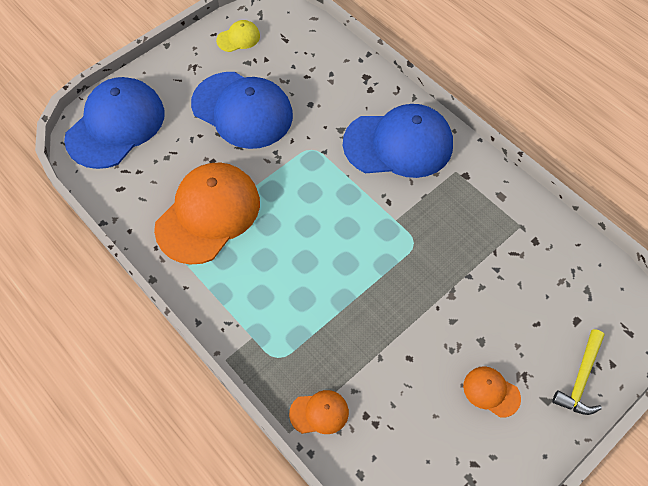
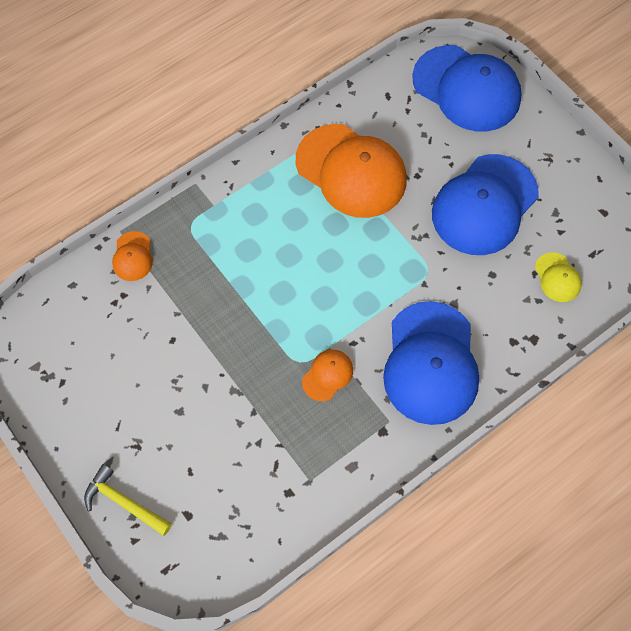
camera: 95 degrees right, 5 degrees up
yellow cap [216,20,260,52] -> yellow cap moved to [535,252,582,302]
orange cap [463,366,521,418] -> orange cap moved to [302,350,353,401]

